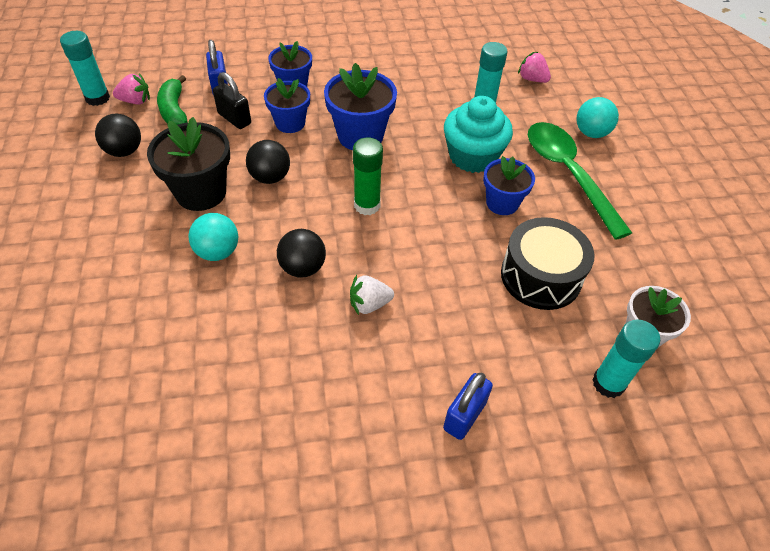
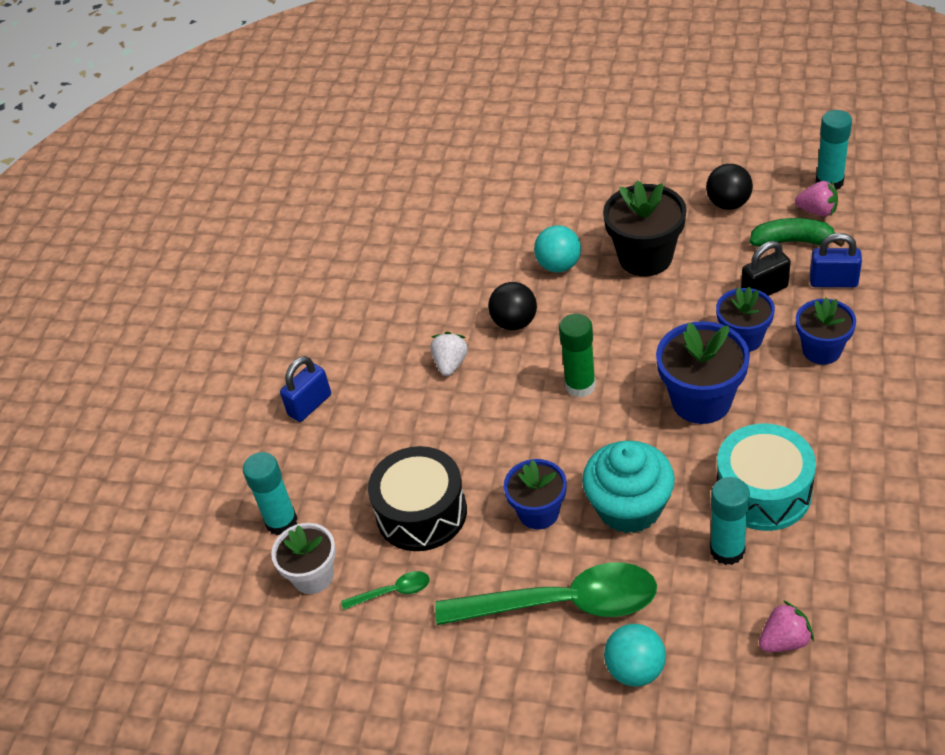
camera: 120 degrees right, 5 degrees down
pink strawberry [113,73,150,105] -> pink strawberry turned 90 degrees counterclockwise [795,181,838,216]
black ball [246,140,290,184] -> none
blue padlock [443,373,493,440] -> blue padlock turned 75 degrees clockwise [280,356,331,422]
none -> green spoon [341,571,429,610]
none -> turquoise drum [717,424,816,531]

